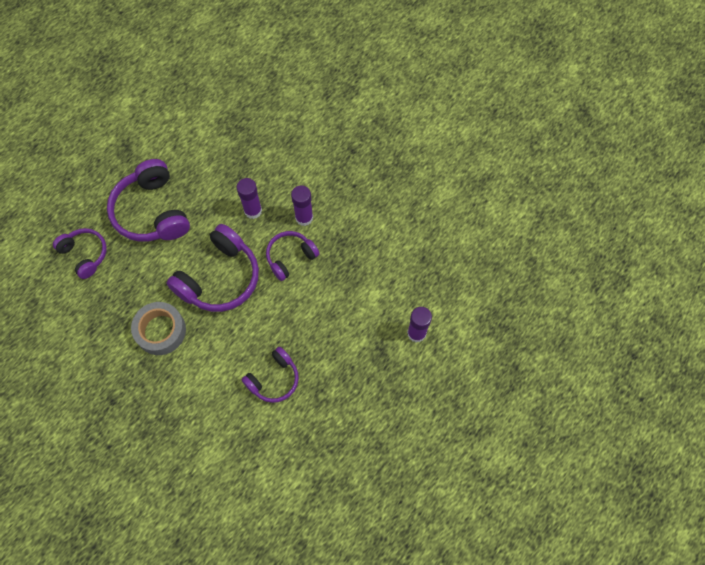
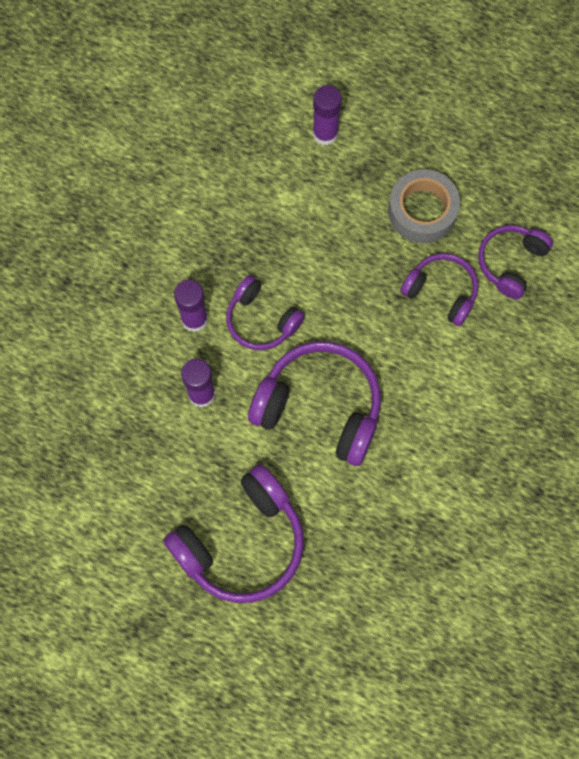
camera: 105 degrees left, 5 degrees up
purple headphones [53,228,107,279] -> purple headphones moved to [478,225,553,299]
grey tape [131,302,186,355] -> grey tape moved to [388,169,460,243]

